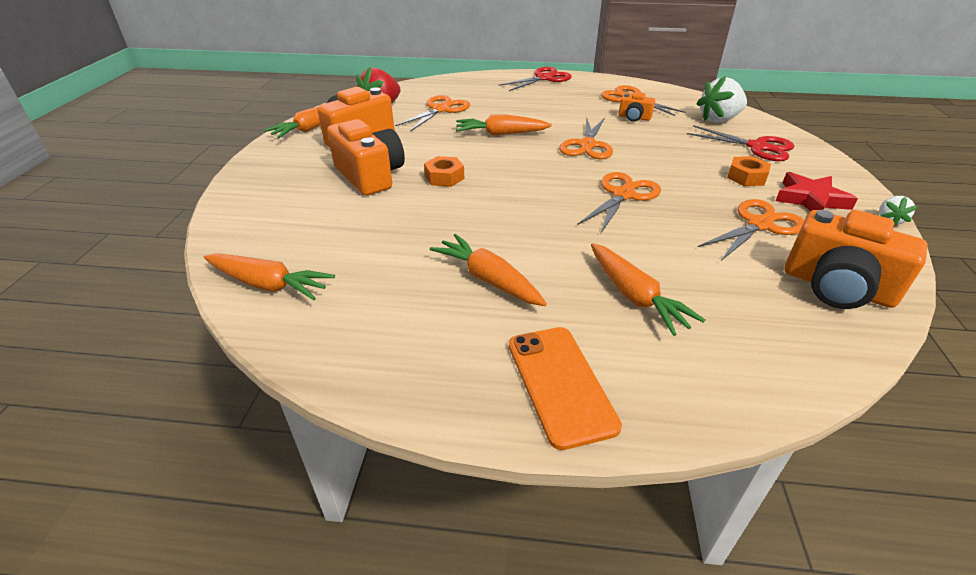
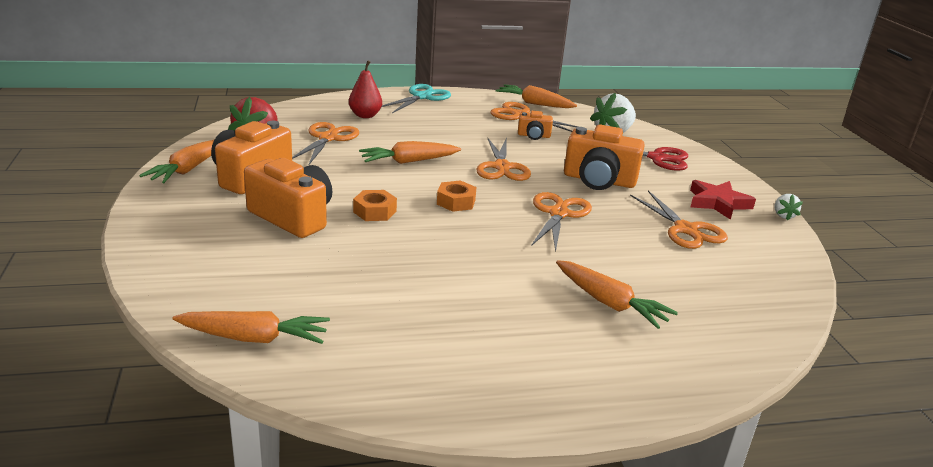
camera: 20 degrees left, 10 degrees down
orange carrot [429,234,547,306] -> orange carrot moved to [496,84,577,108]
red scissors [499,67,572,91] -> turquoise scissors [382,84,451,113]
orange phone [509,327,622,450] -> none
orange scissors [698,199,804,261] -> orange scissors turned 120 degrees clockwise [630,191,728,249]
orange nut [727,156,771,186] -> orange nut moved to [437,180,477,212]
orange camera [784,210,928,309] -> orange camera moved to [564,125,645,190]
none -> red pear [349,61,382,118]

